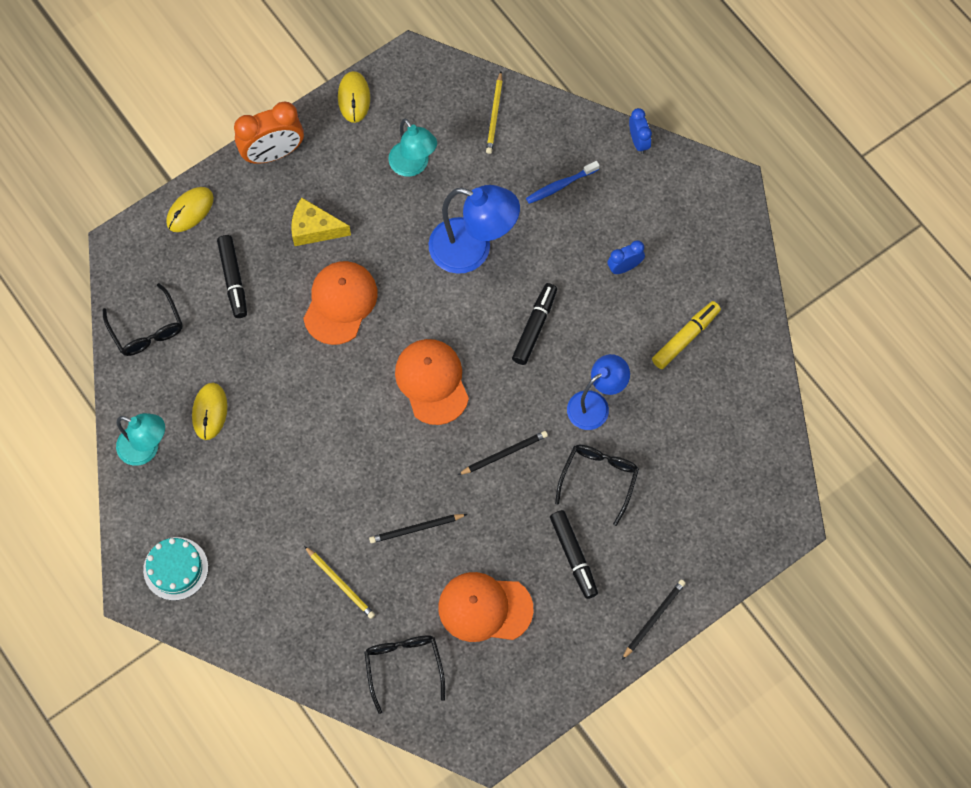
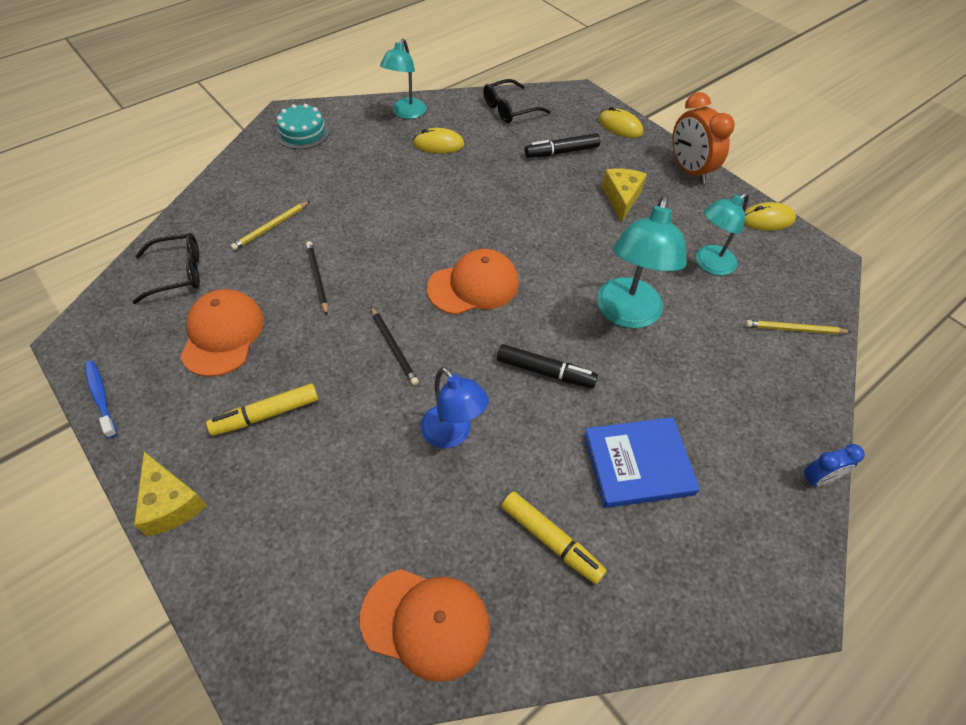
camera: 85 degrees right, 15 degrees down
orange cap [303,261,378,345] -> orange cap moved to [360,569,490,682]
blue lamp [429,185,520,274] -> turquoise lamp [597,196,687,328]
blue toothbrush [526,161,600,204] -> blue toothbrush moved to [85,360,117,438]
black marker [550,510,598,599] -> yellow marker [206,383,318,436]
black glasses [555,445,639,526] -> none
blue clock [607,241,645,274] -> blue book [584,417,700,508]
black pencil [622,580,686,660] -> yellow cheese [134,452,207,536]

